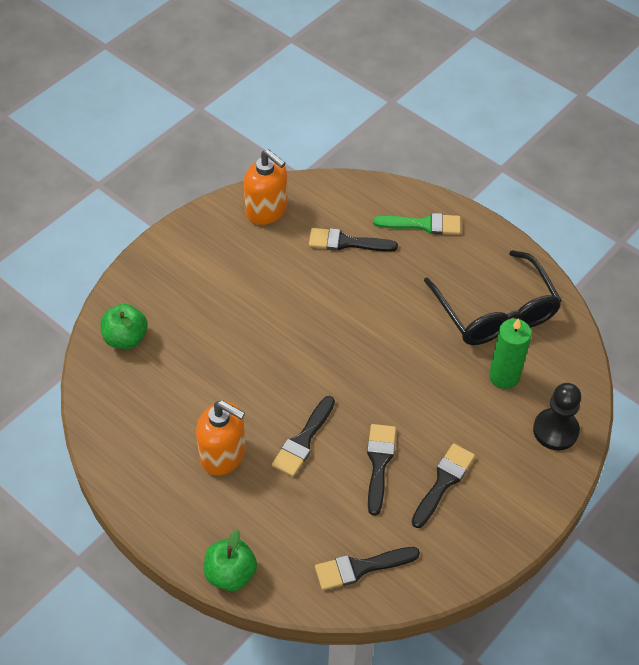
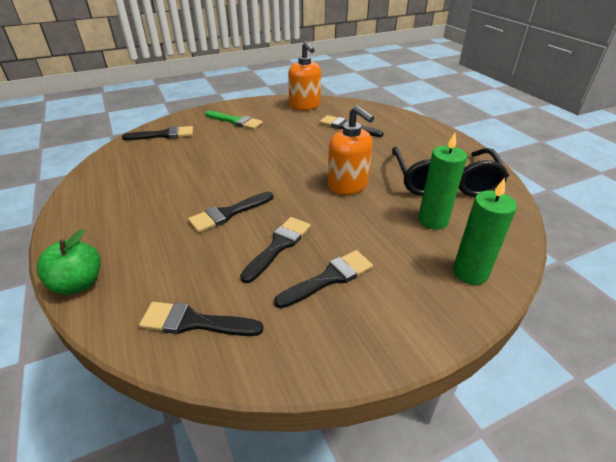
camera: 25 degrees right, 15 degrees down
green apple [101,304,148,349] -> black brush [122,126,193,140]
orange soap dispenser [196,400,246,476] -> orange soap dispenser moved to [328,105,374,195]
green brush [373,213,461,235] -> green brush moved to [205,111,263,130]
black pawn [533,383,581,450] -> green candle [453,178,517,285]

